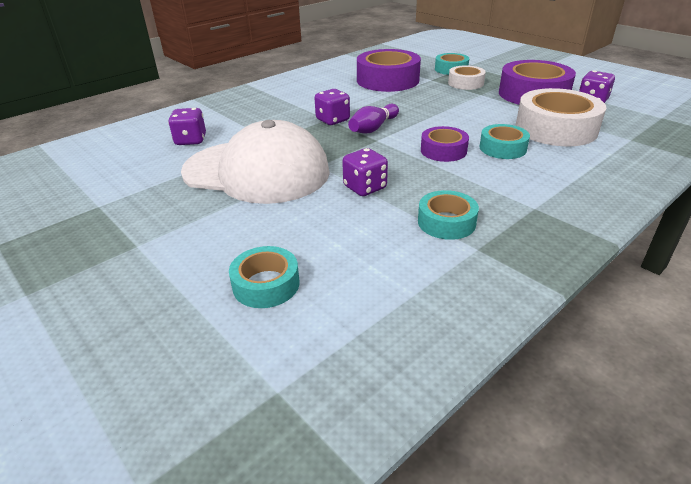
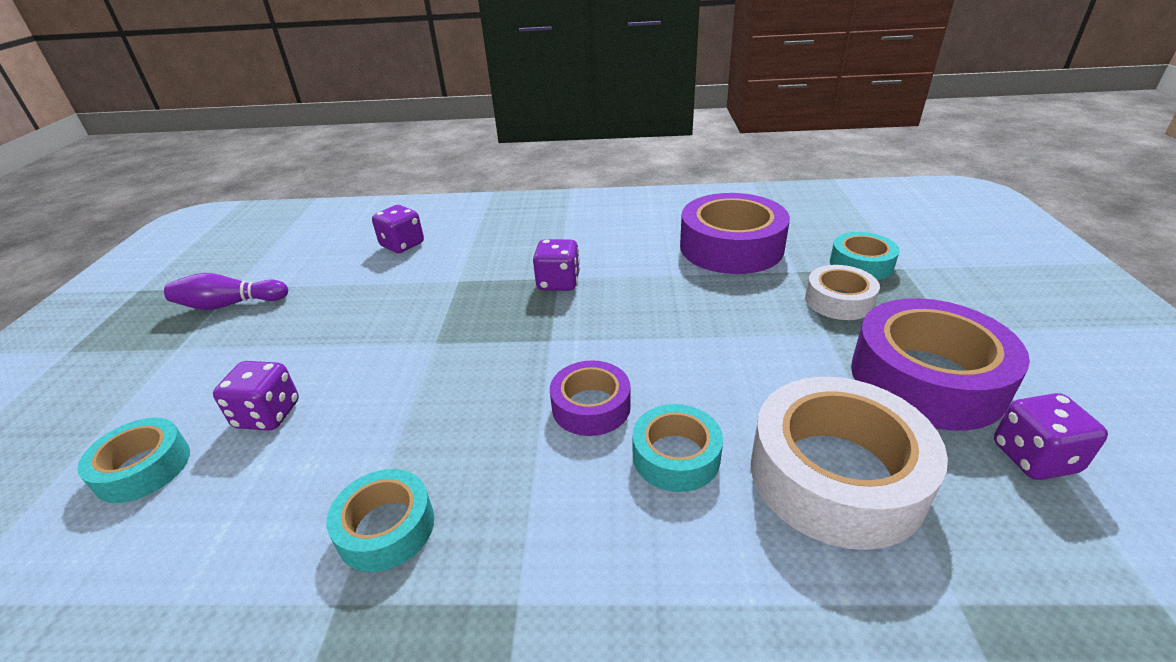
camera: 45 degrees right, 0 degrees up
white cap [181,120,330,204] -> none
purple dice [342,148,388,196] -> purple dice moved to [213,361,299,431]
purple bowling pin [348,104,399,134] -> purple bowling pin moved to [164,273,288,310]

